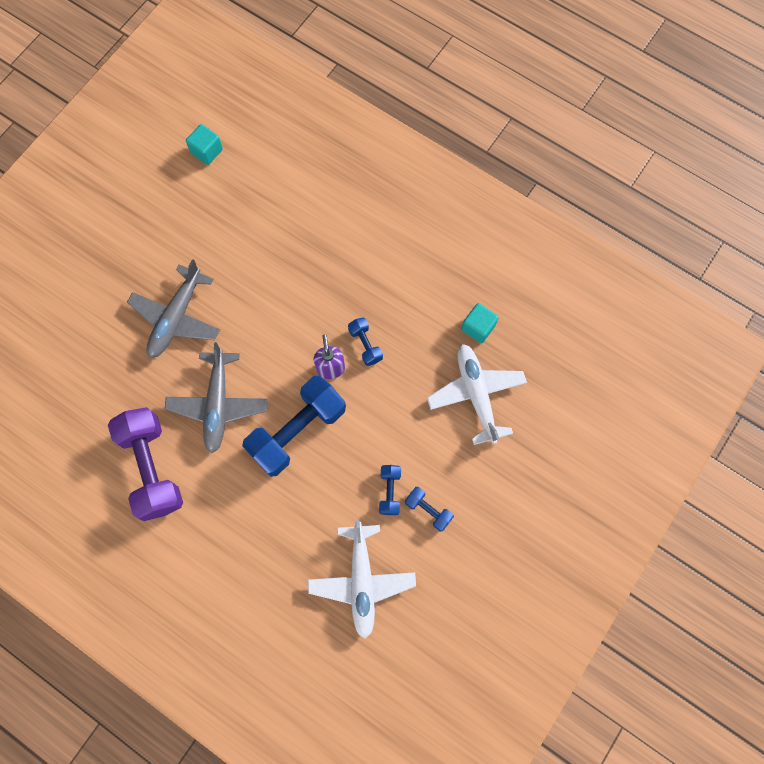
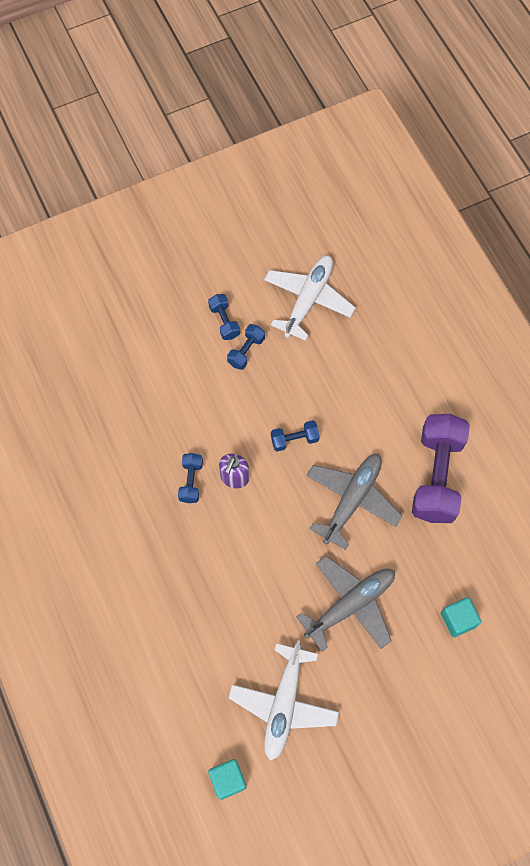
camera: 150 degrees left, 5 degrees down
blue dumbbell [242,376,346,477] -> blue dumbbell [271,420,320,452], size x0.46
white plane [427,344,527,445] -> white plane moved to [229,640,339,761]
turquoise cube [462,303,499,343] -> turquoise cube moved to [441,597,481,637]

